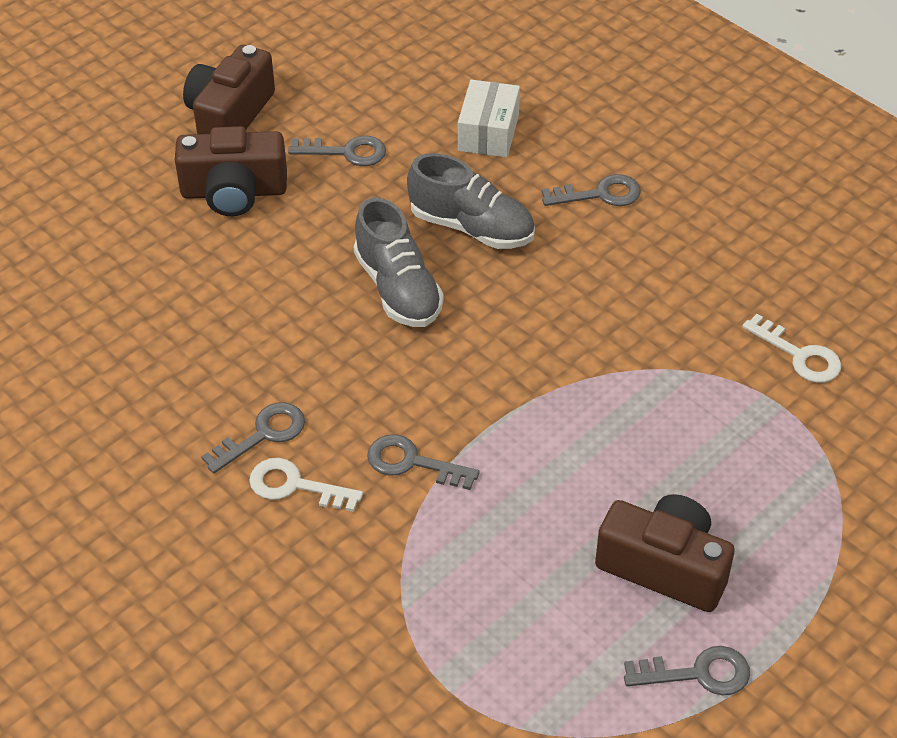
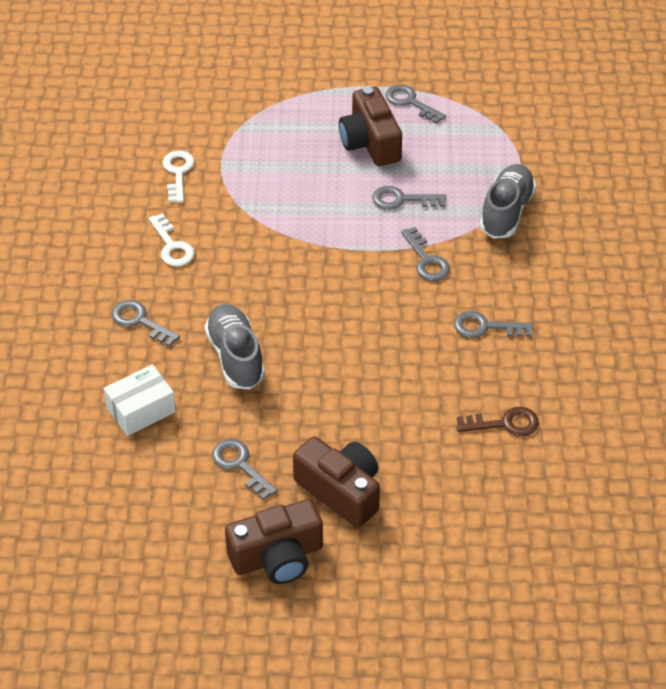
camera: 135 degrees left, 0 degrees up
white key [249,458,363,512] -> white key moved to [149,213,195,266]
grey shoe [354,197,444,327] -> grey shoe moved to [480,164,536,239]
none -> grey key [372,186,446,210]
none -> brown key [457,407,539,436]

